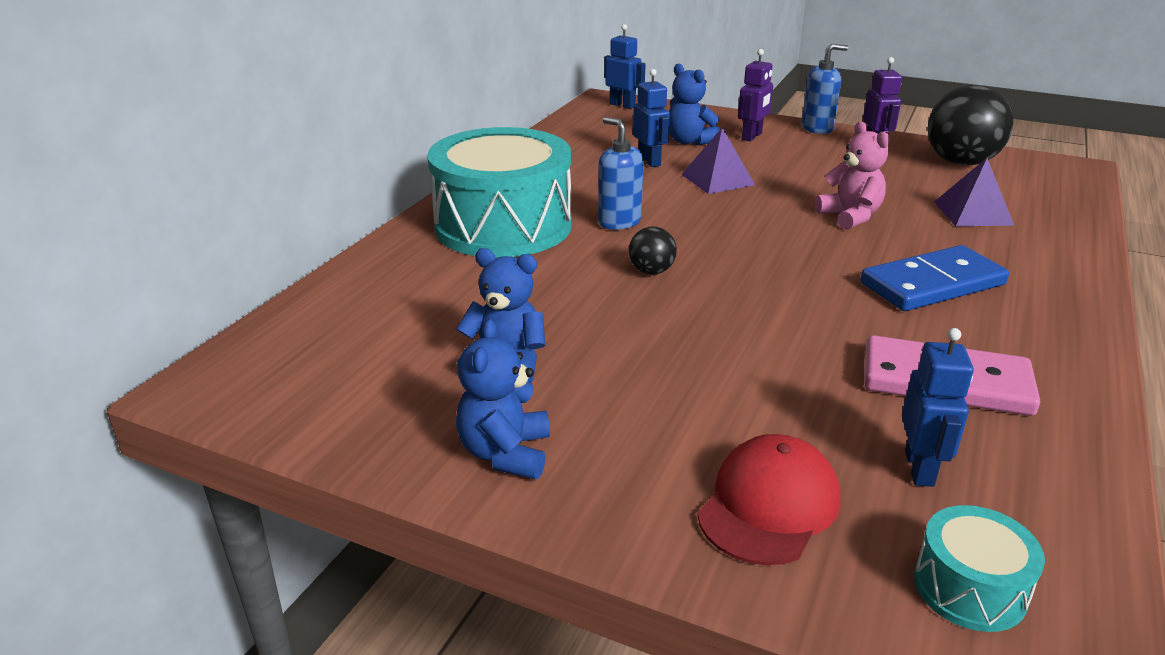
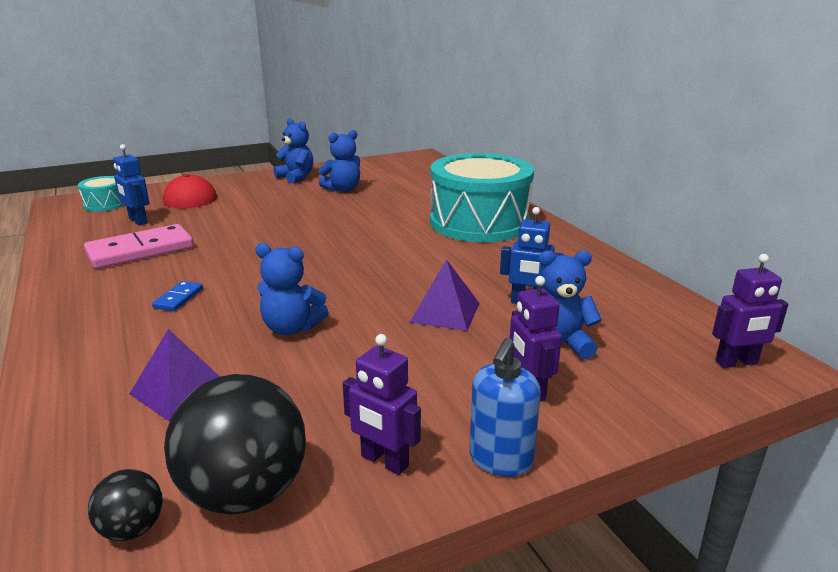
camera: 130 degrees right, 5 degrees down
blue soap dispenser [598,117,644,230] -> none
blue robot [604,24,646,109] -> purple robot [712,254,788,368]
black ball [629,226,677,275] -> black ball moved to [88,469,163,541]
pink teddy bear [815,122,890,230] -> blue teddy bear [255,243,329,335]
blue domino [861,245,1009,311] -> blue domino [152,281,203,311], size x0.46

